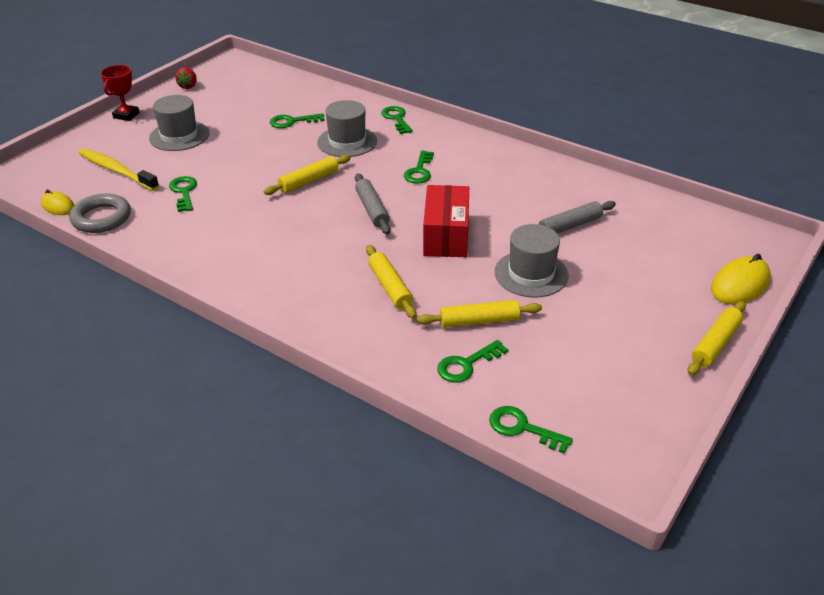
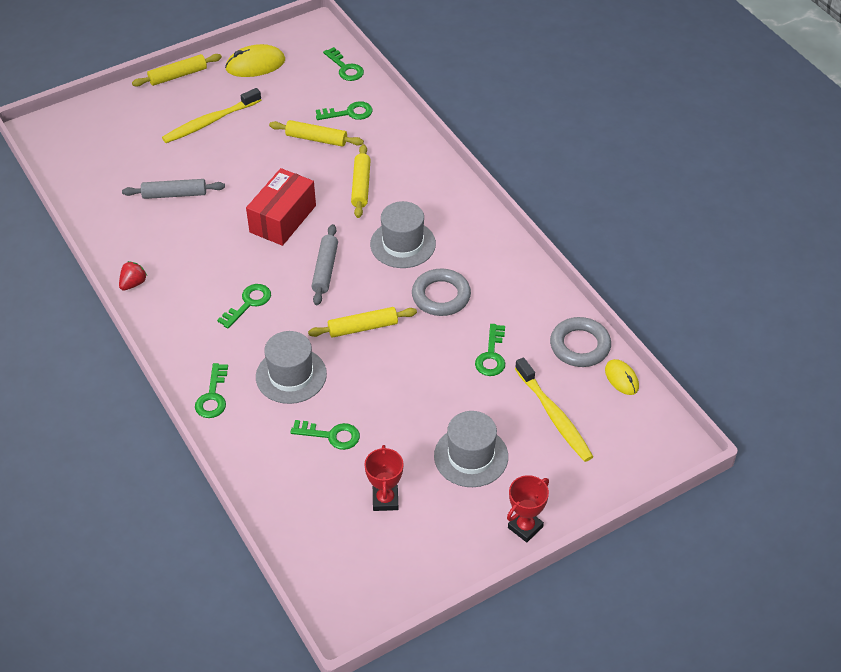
camera: 155 degrees left, 10 degrees up
red strawberry [175,67,197,89] -> red strawberry moved to [119,261,147,291]
grey hat [494,224,569,298] -> grey hat moved to [370,201,436,268]
yellow mouse [711,254,771,305] -> yellow mouse moved to [225,44,285,77]
none -> yellow toothbrush [162,88,261,143]
none -> red trophy [364,445,404,511]
none -> grey ring [412,269,471,316]

